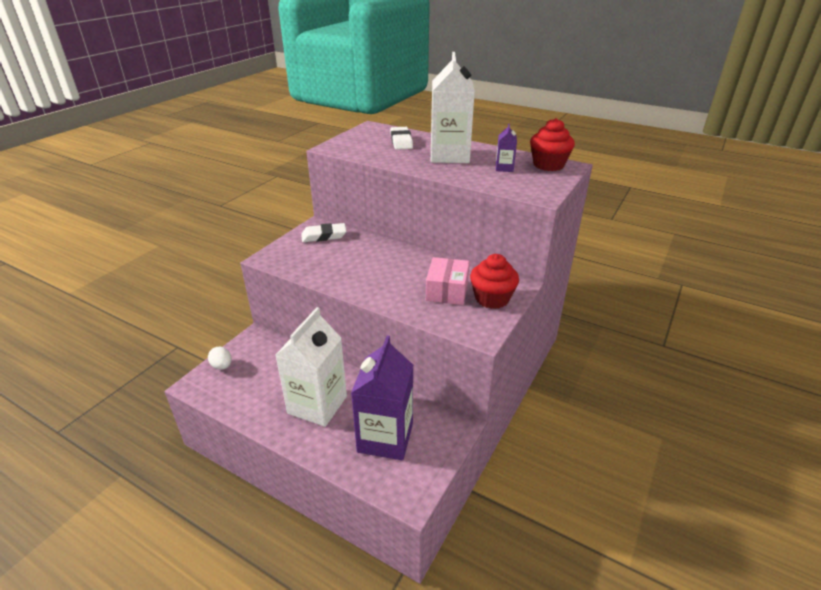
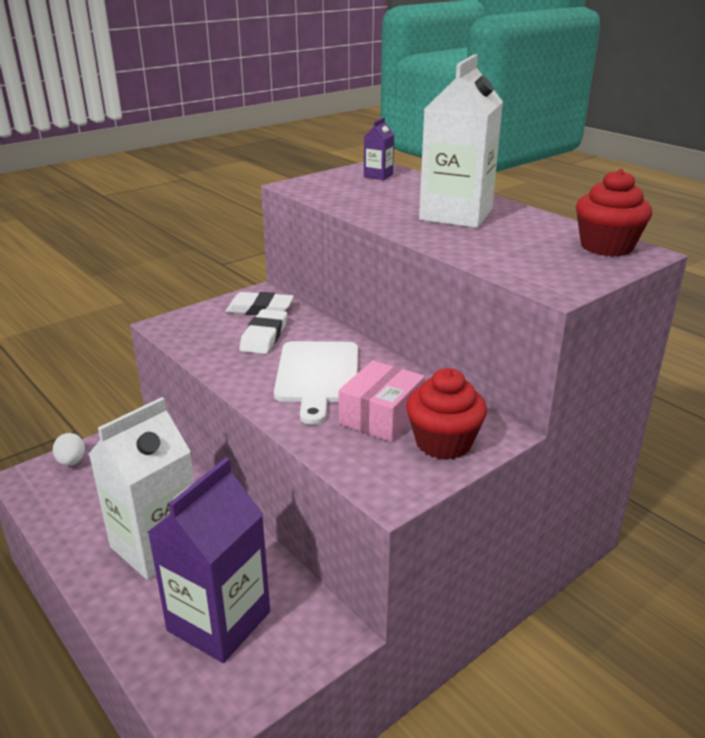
camera: 20 degrees right, 5 degrees down
white eraser [390,127,413,150] -> white eraser moved to [239,309,287,354]
purple carton [496,123,517,172] -> purple carton moved to [364,117,394,180]
none -> white cutting board [274,341,358,425]

